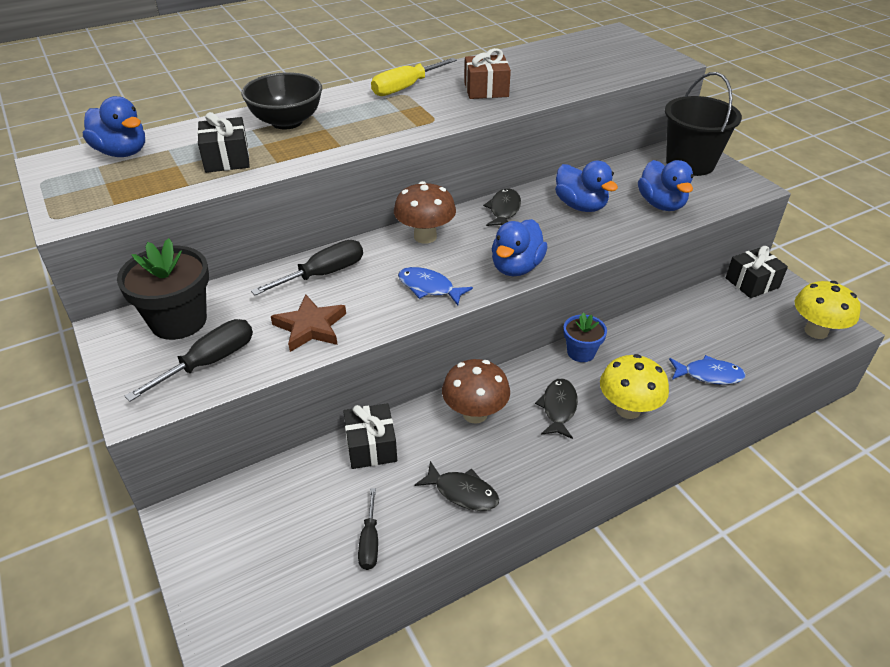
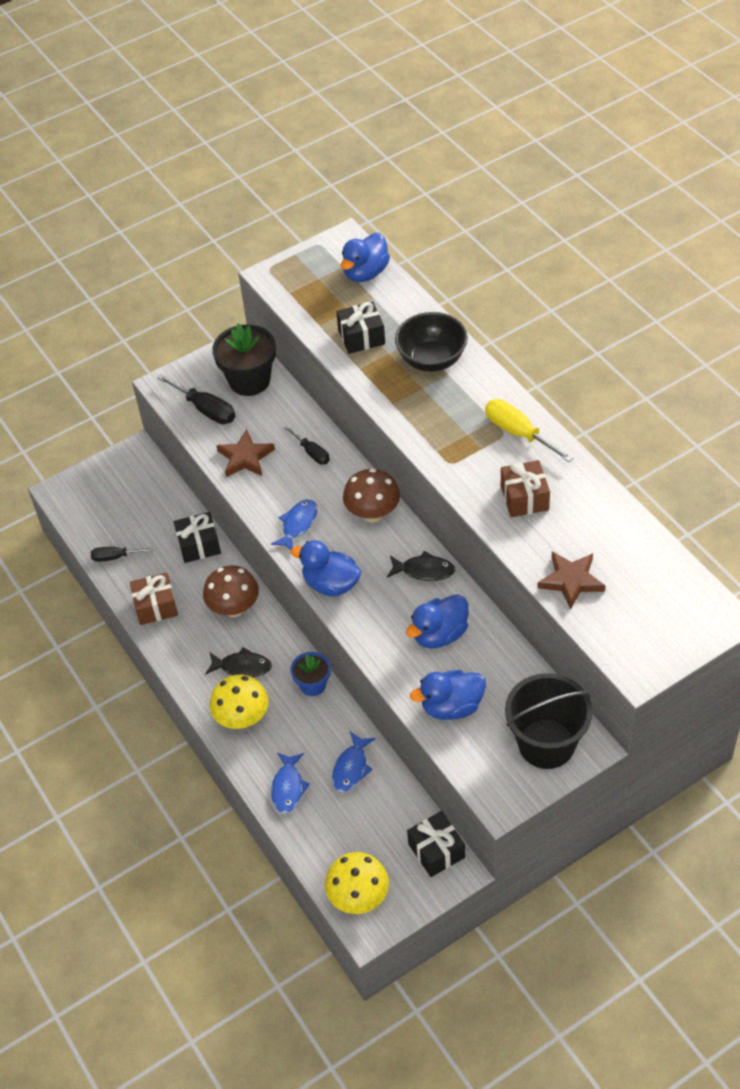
camera: 90 degrees right, 10 degrees up
black screwdriver [251,240,363,295] -> black screwdriver [284,426,330,465], size x0.63
black fish [415,461,499,511] -> brown gift [130,573,178,625]
none -> blue fish [332,732,375,793]
none -> brown star [537,552,606,610]

